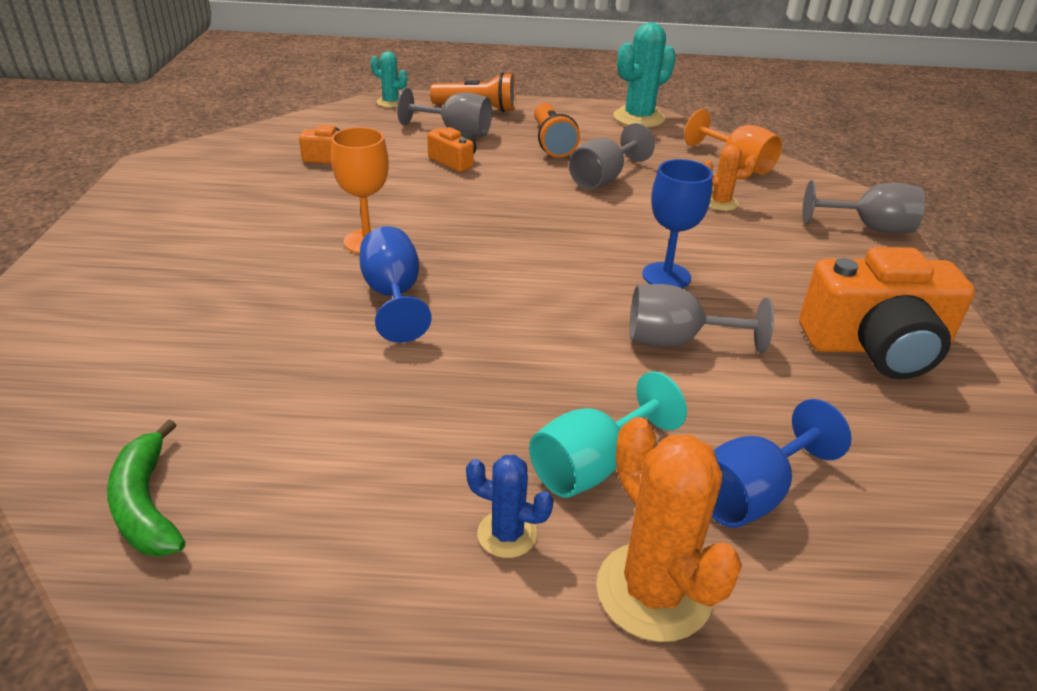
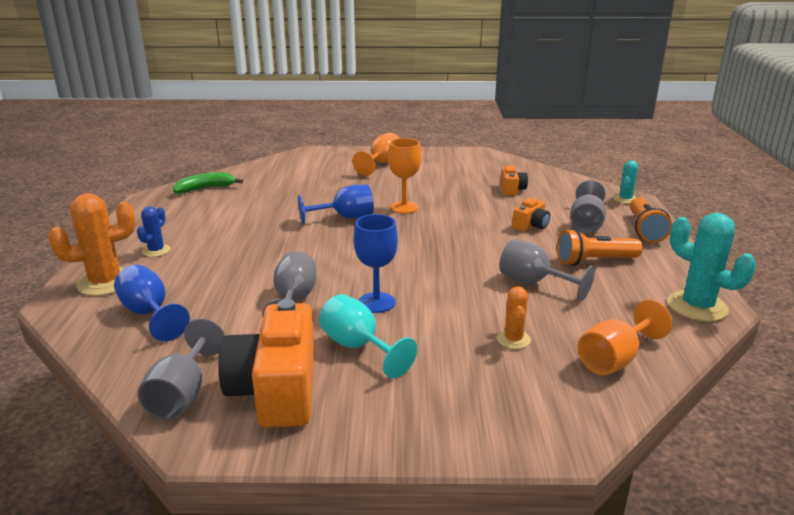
camera: 90 degrees right, 10 degrees down
turquoise goblet [529,371,687,498] -> turquoise goblet moved to [319,294,417,378]
grey goblet [802,180,925,233] -> grey goblet moved to [137,318,225,419]
none -> orange goblet [353,133,399,176]

